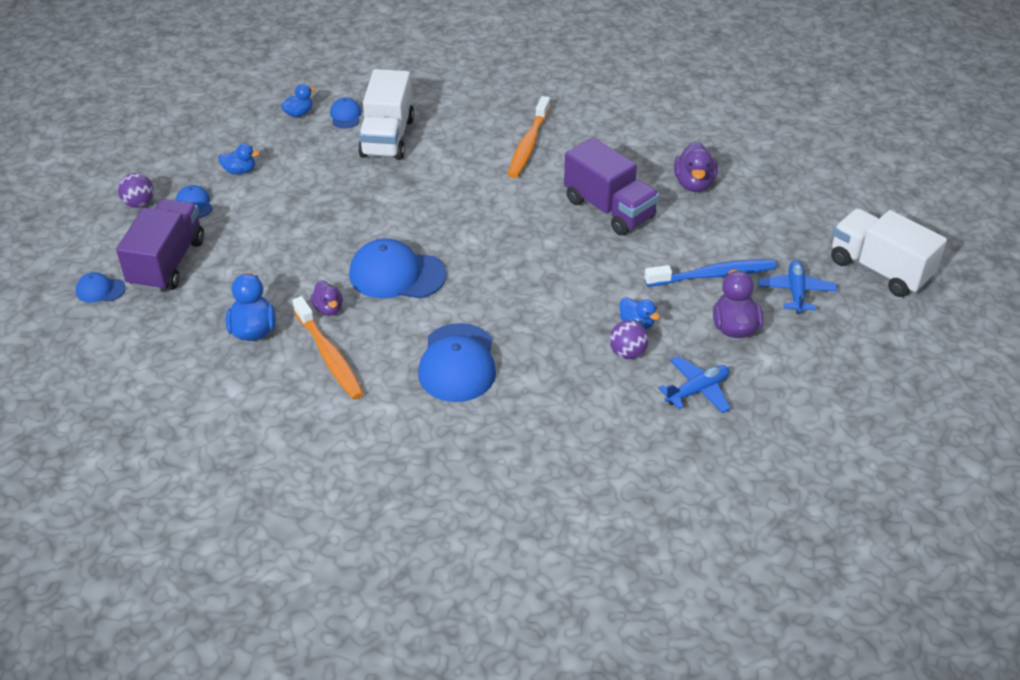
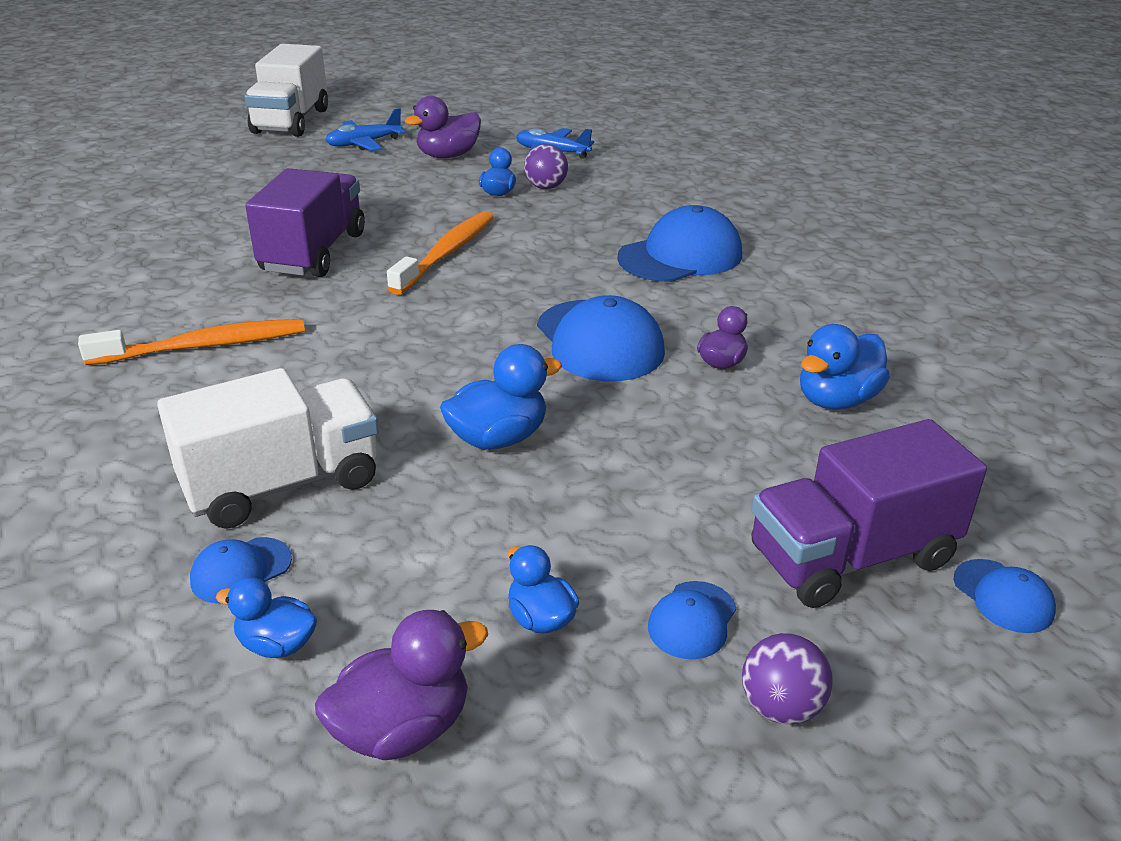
camera: 125 degrees left, 10 degrees down
orange toothbrush [292,296,364,400] -> orange toothbrush moved to [387,211,494,295]
blue toothbrush [644,259,777,287] -> none
purple duck [674,141,718,192] -> purple duck moved to [315,610,488,760]
none -> blue duck [440,344,562,450]

